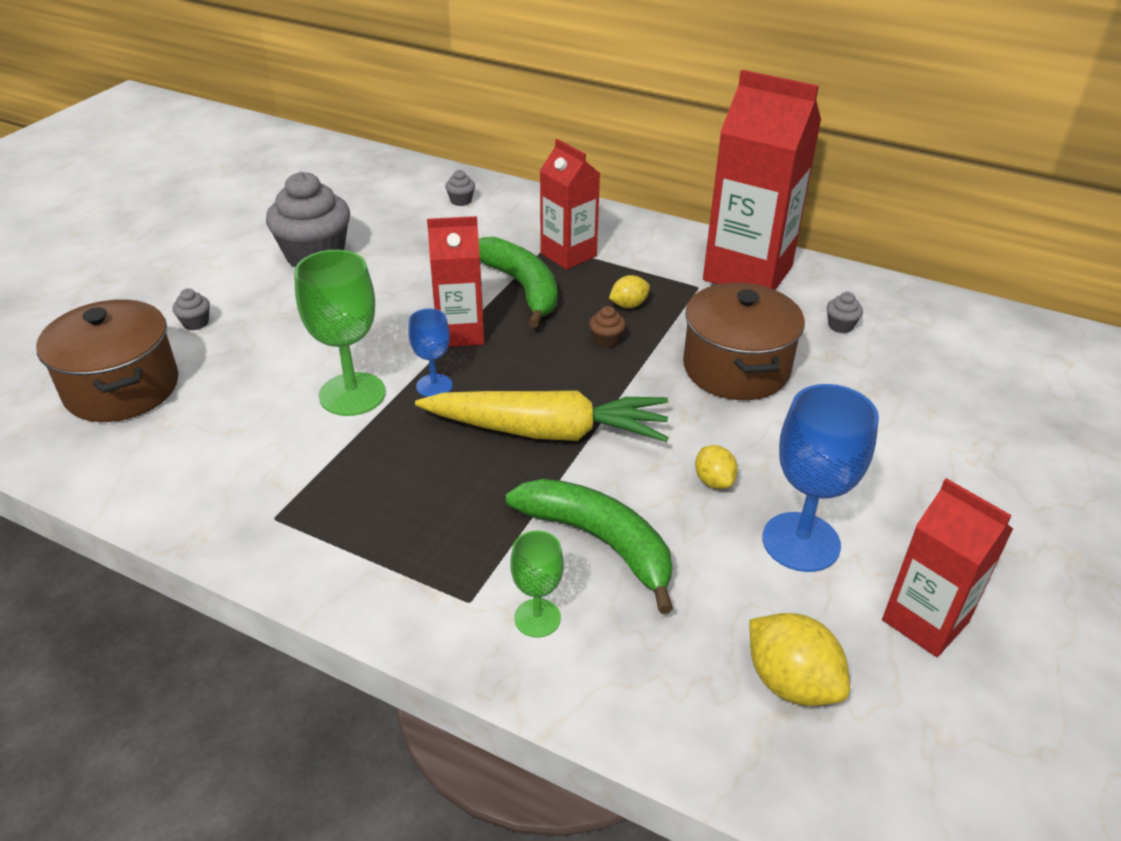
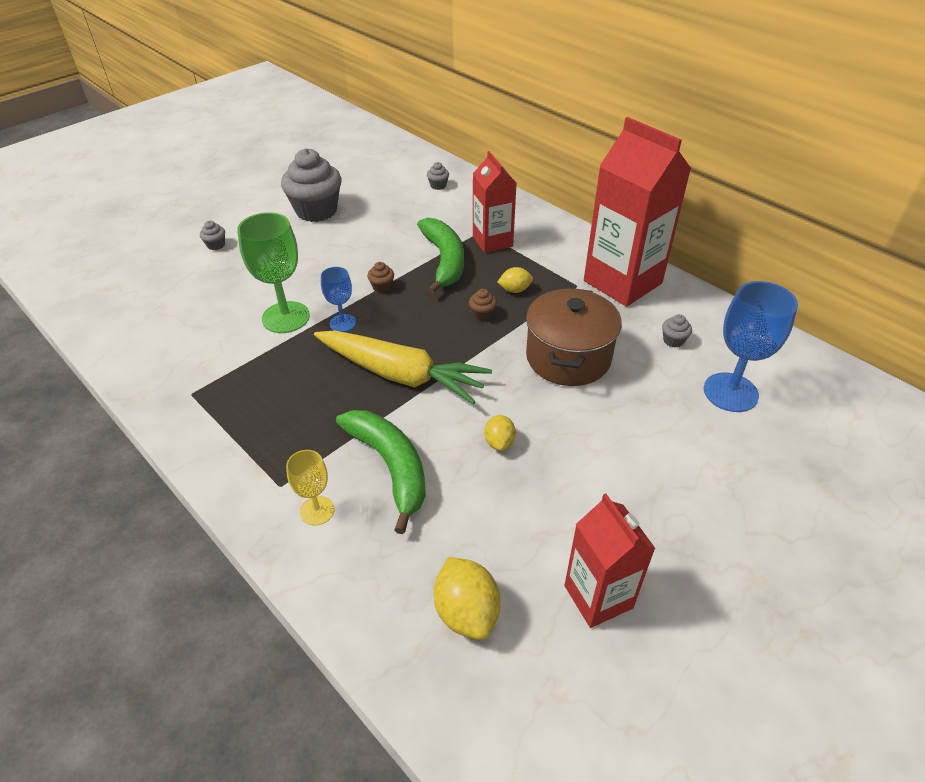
camera: 20 degrees right, 5 degrees up
brown pot [36,299,179,422] -> none
red carton [427,216,484,347] -> brown cupcake [367,262,394,293]
green goblet [510,531,564,638] -> yellow goblet [286,450,335,526]
blue goblet [762,384,879,572] -> blue goblet moved to [704,281,798,412]

